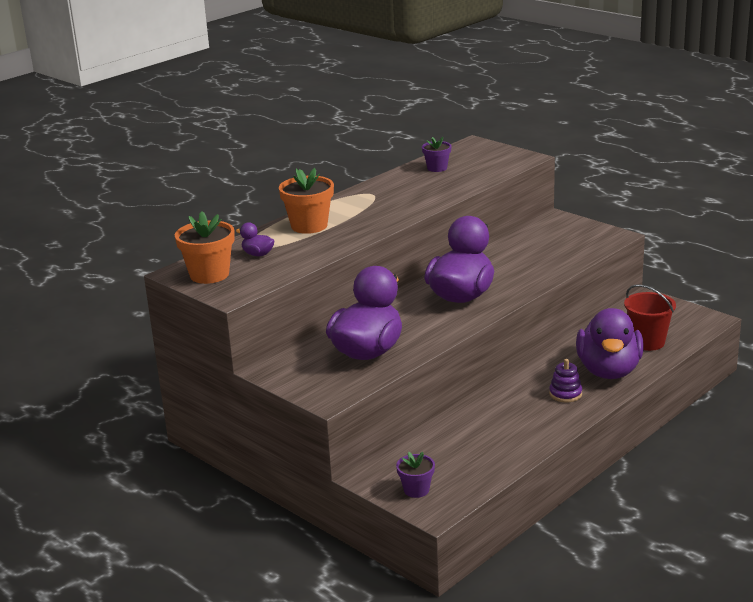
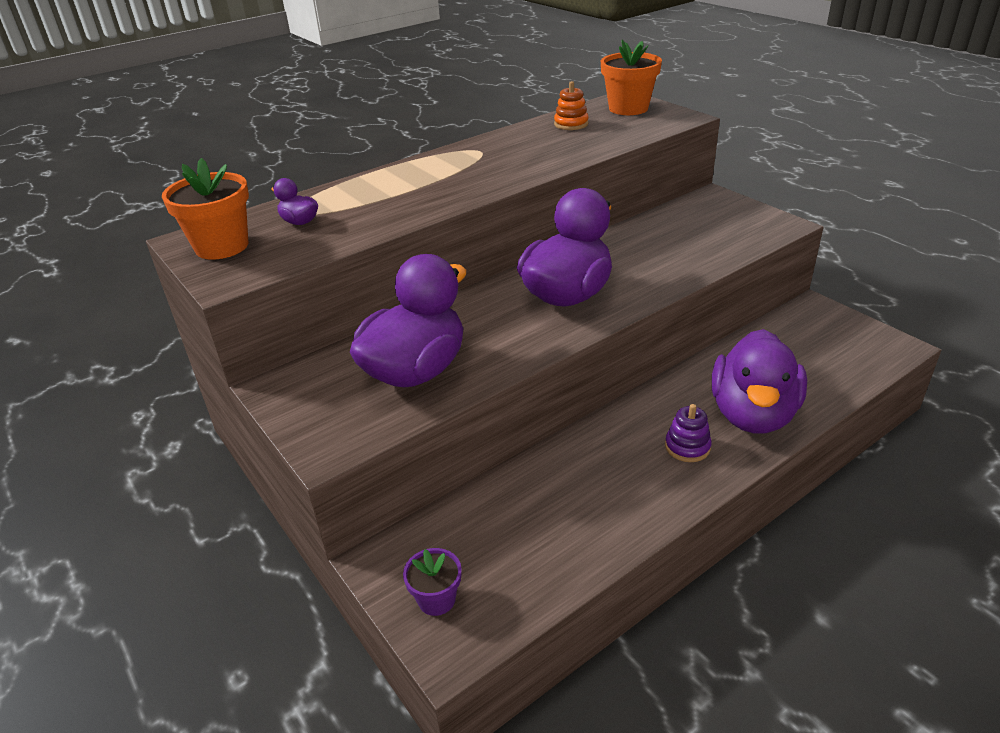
camera: 10 degrees right, 10 degrees up
orange flower pot [279,168,334,234] -> orange flower pot moved to [601,39,662,115]
purple flower pot [422,137,452,172] -> orange stacking toy [554,81,589,130]
red bucket [624,284,676,351] -> none

